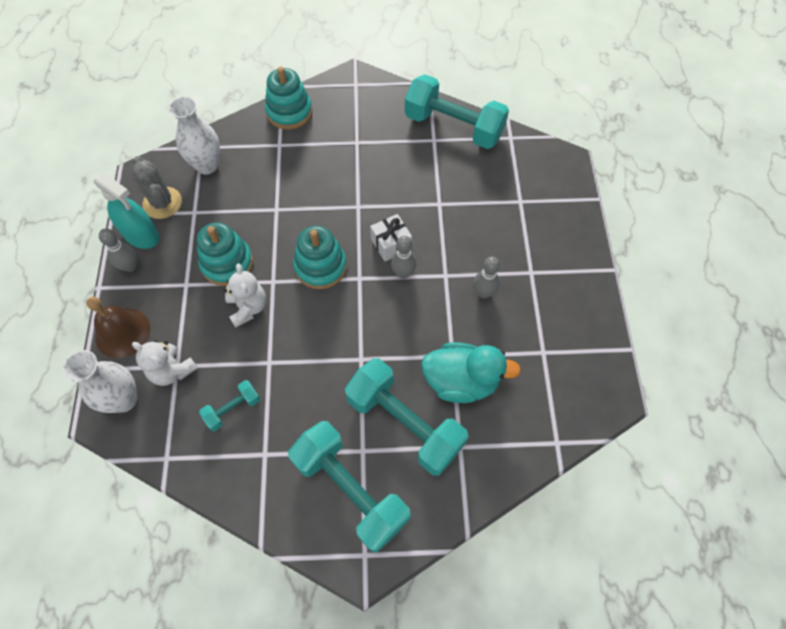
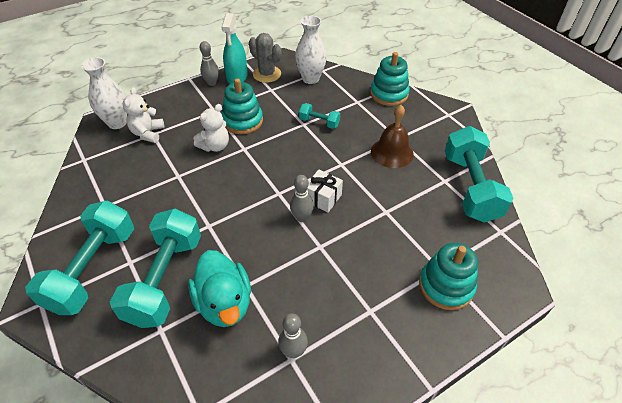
camera: 60 degrees right, 15 degrees down
brown bell [86,297,150,358] -> brown bell moved to [371,105,414,168]
grey cactus [133,156,182,219] -> grey cactus turned 75 degrees counterclockwise [249,33,281,83]
turquoise dumbbell [199,380,260,431] -> turquoise dumbbell moved to [299,103,340,129]
turquoise stacking toy [293,226,347,289] -> turquoise stacking toy moved to [419,243,478,310]
grey bowling pin [473,257,500,299] -> grey bowling pin moved to [278,313,308,358]

